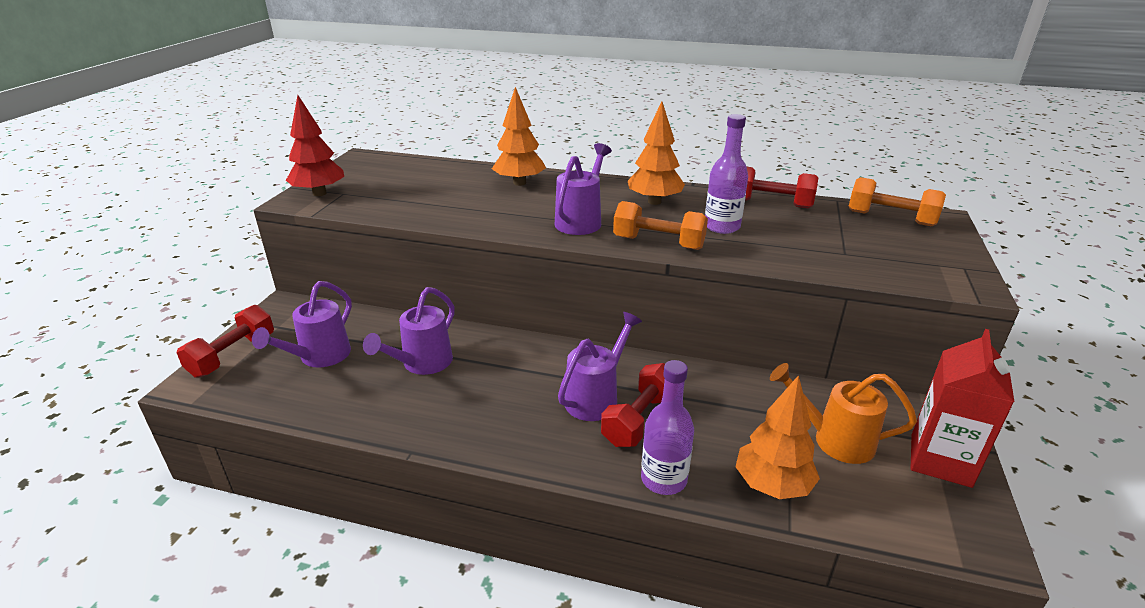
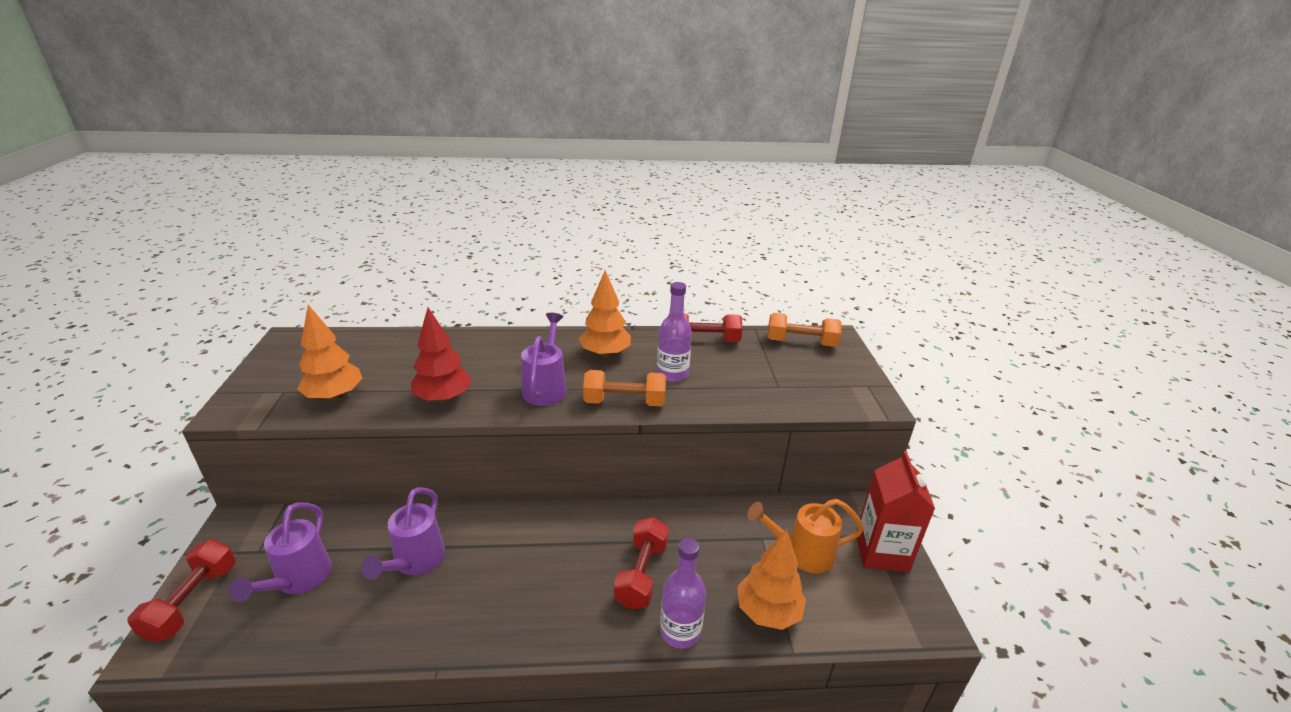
camera: 20 degrees left, 0 degrees up
red tree [286,95,344,196] -> red tree moved to [411,308,472,403]
orange tree [492,87,546,186] -> orange tree moved to [297,305,363,401]
purple watering can [558,312,642,421] -> none

